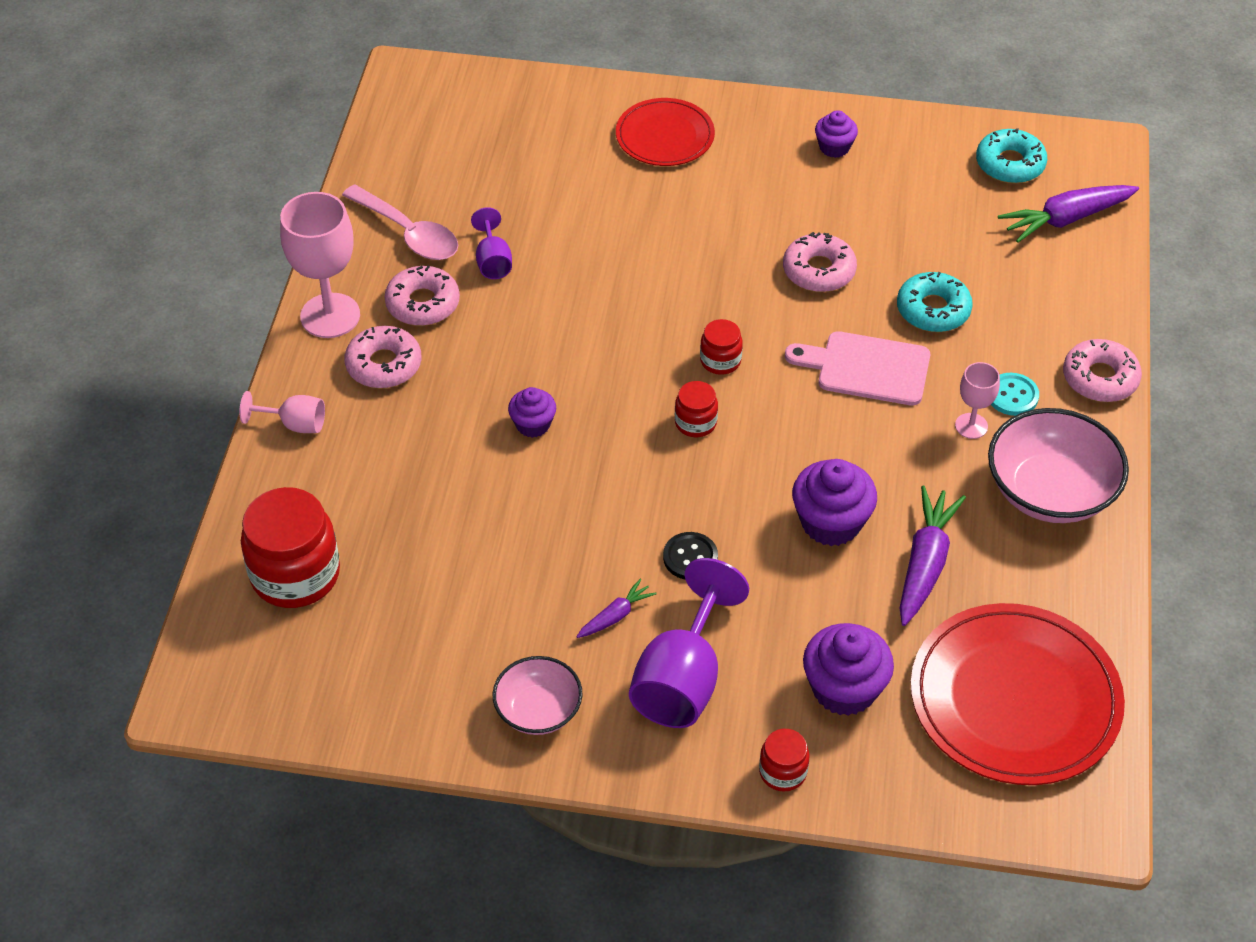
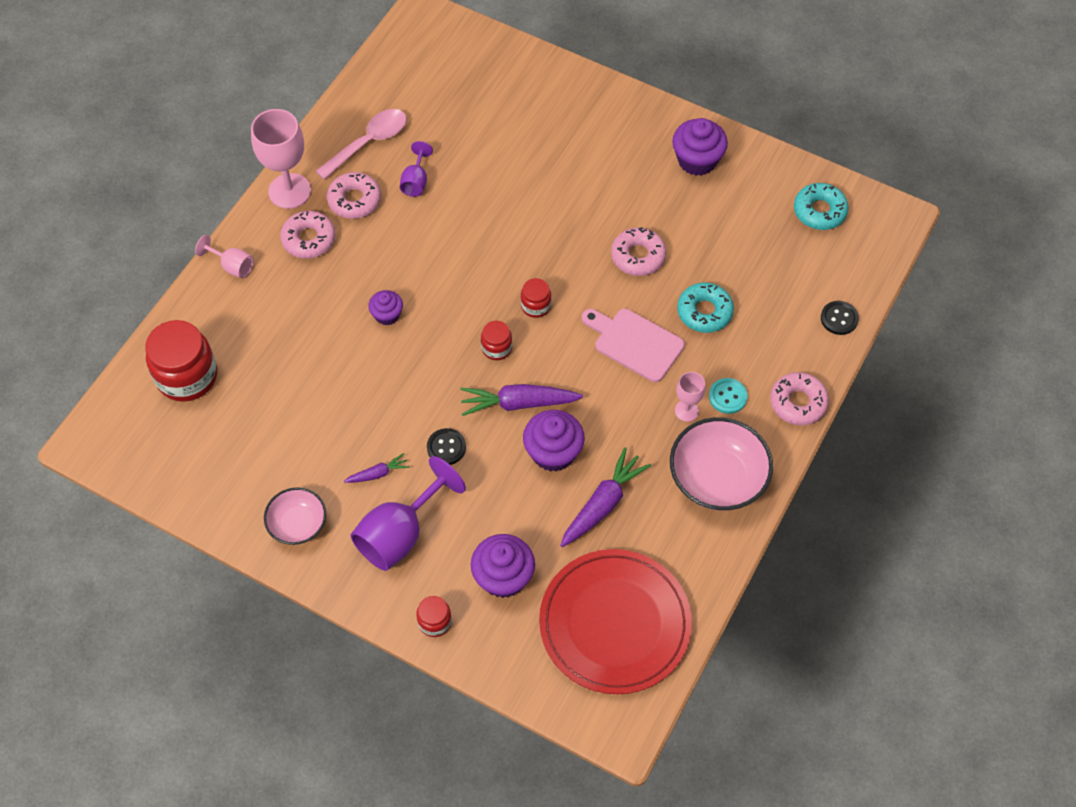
camera: 20 degrees right, 10 degrees up
pink spoon [342,184,458,260] -> pink spoon turned 105 degrees counterclockwise [316,109,407,180]
red plate [616,98,715,166] -> none
purple cupcake [815,110,858,158] -> purple cupcake [672,118,728,176], size x1.69
purple carrot [998,185,1139,243] -> purple carrot moved to [460,384,583,416]
none -> black button [821,301,859,335]

